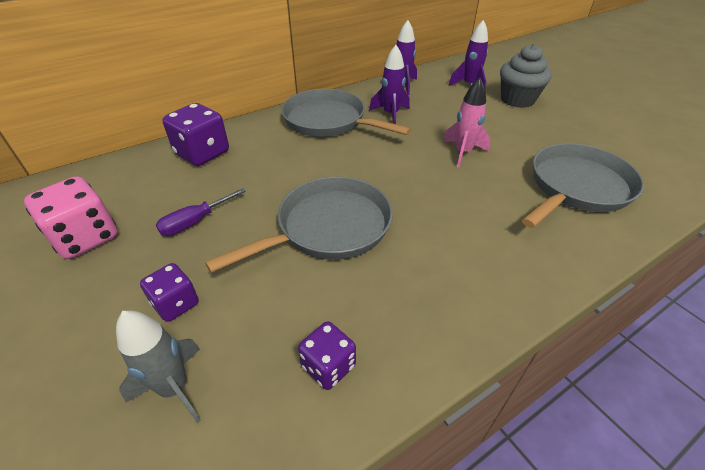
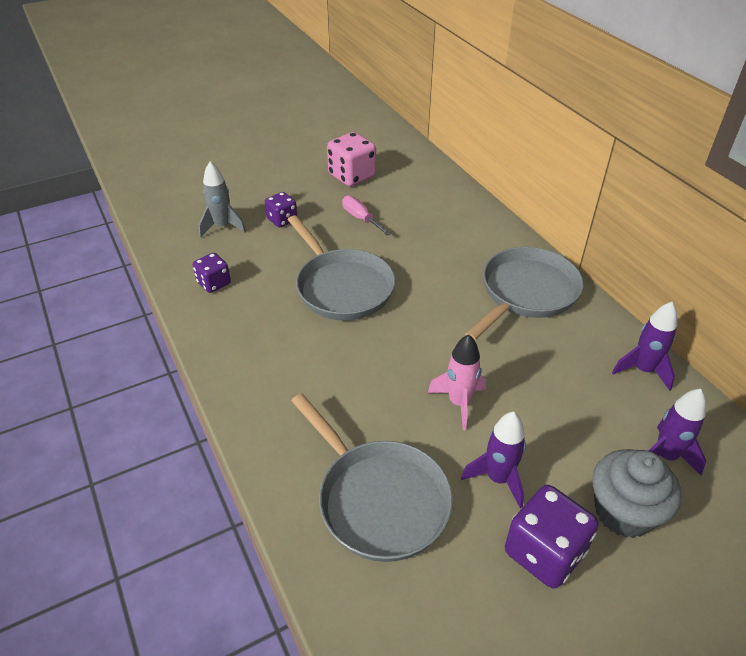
camera: 95 degrees right, 0 degrees up
purple screwdriver [156,188,246,236] -> pink screwdriver [342,196,391,236]
purple dice [163,103,229,166] -> purple dice moved to [505,485,599,589]
purple rocket [369,45,410,124] -> purple rocket moved to [461,412,526,508]

